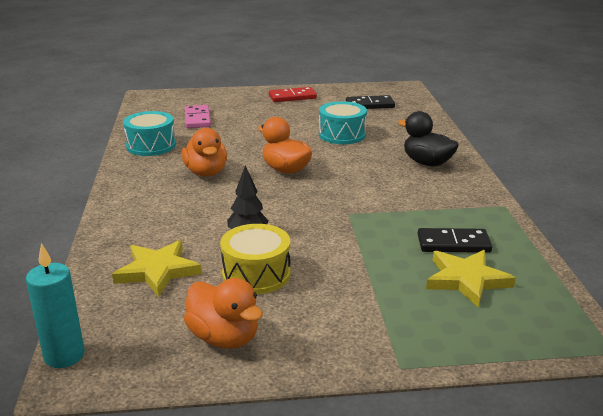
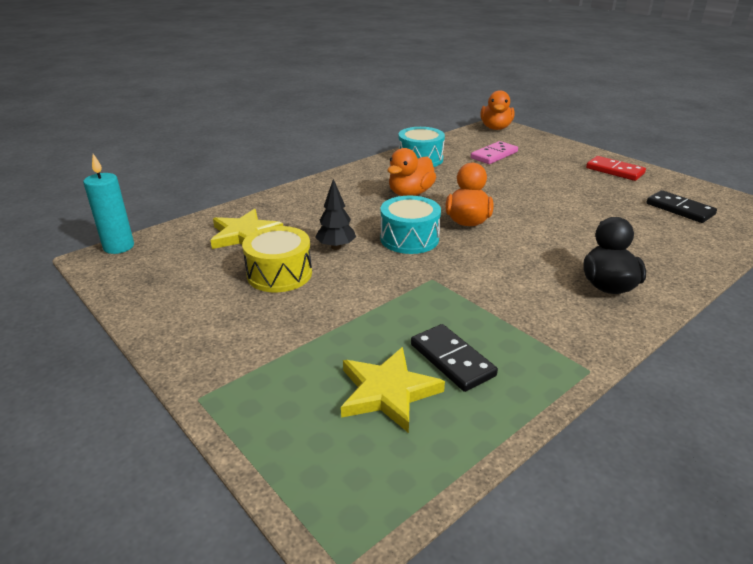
camera: 55 degrees right, 5 degrees up
orange duck [184,278,263,349] -> orange duck moved to [480,90,515,130]
turquoise drum [319,101,367,144] -> turquoise drum moved to [380,196,441,254]

